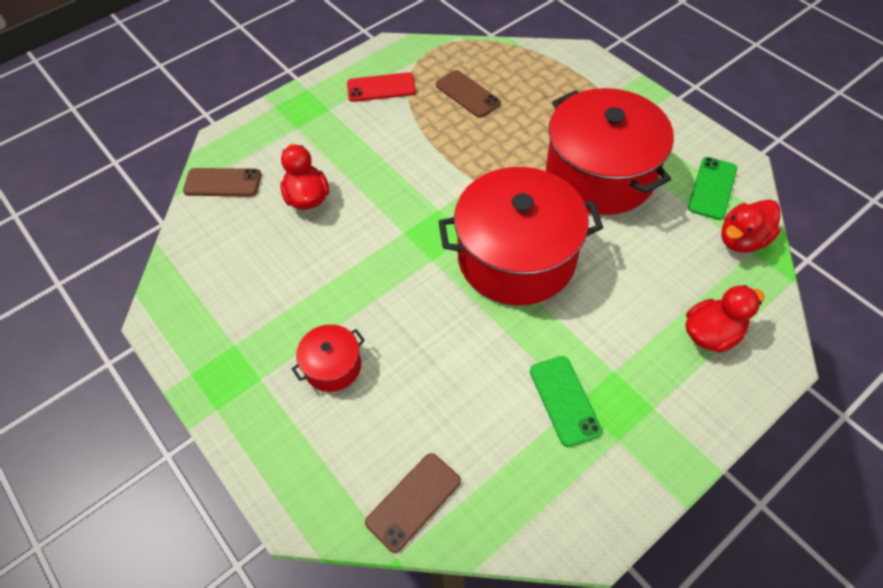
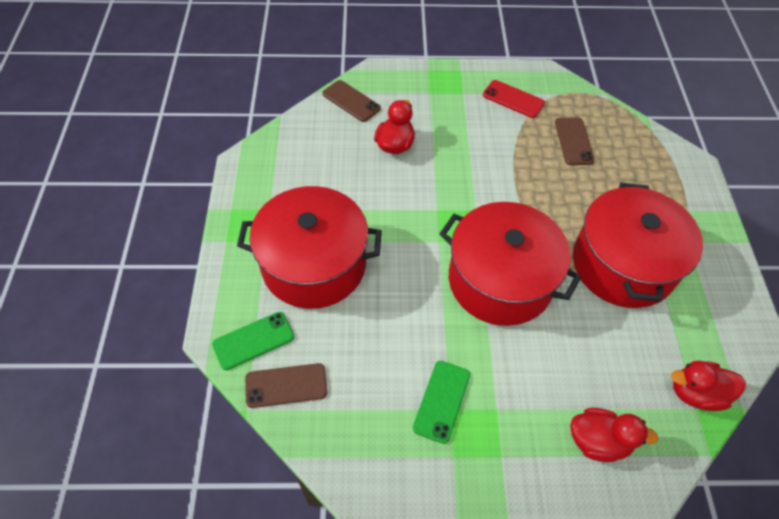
camera: 35 degrees right, 0 degrees up
red pot [292,324,365,392] -> red pot [237,186,382,309], size x2.24
green phone [688,157,737,220] -> green phone moved to [212,312,294,370]

